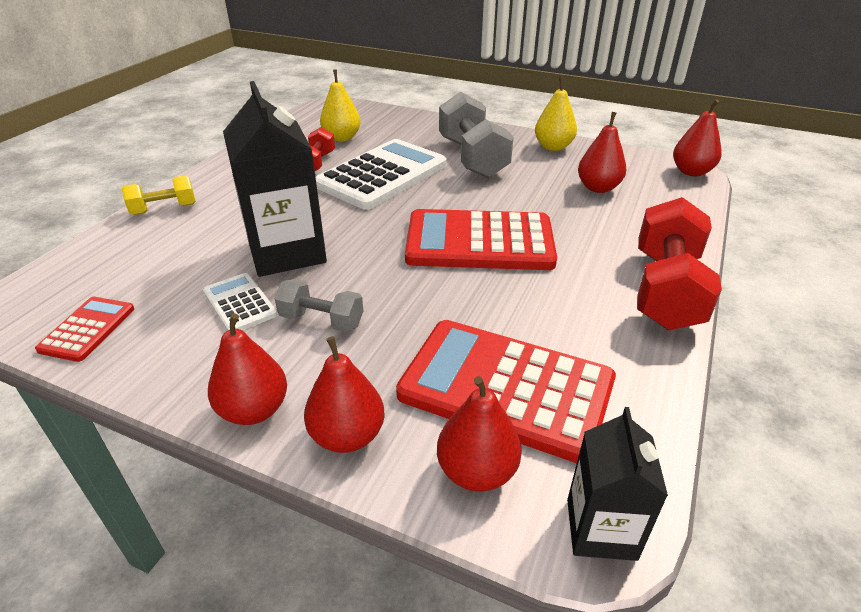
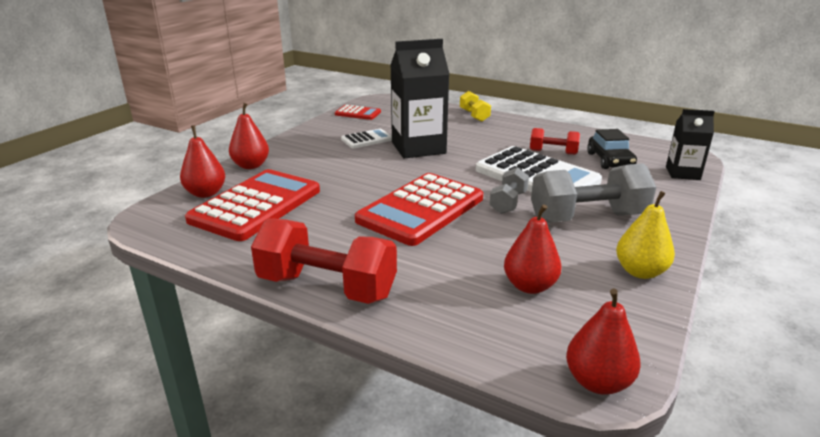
camera: 95 degrees right, 10 degrees down
red pear [208,313,287,425] -> none
grey dumbbell [275,279,363,332] -> grey dumbbell moved to [489,167,529,214]
yellow pear [320,69,361,142] -> black car [587,129,637,169]
red calculator [405,209,557,270] -> red calculator turned 150 degrees counterclockwise [355,173,483,246]
black carton [567,407,668,561] -> black carton moved to [666,109,715,180]

